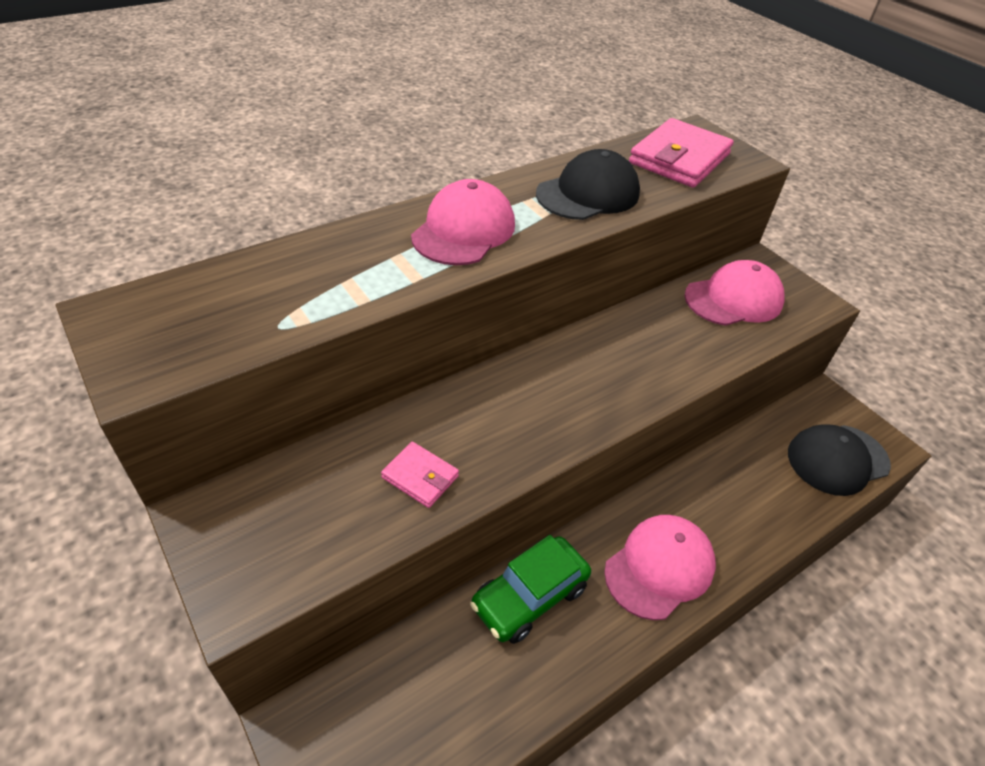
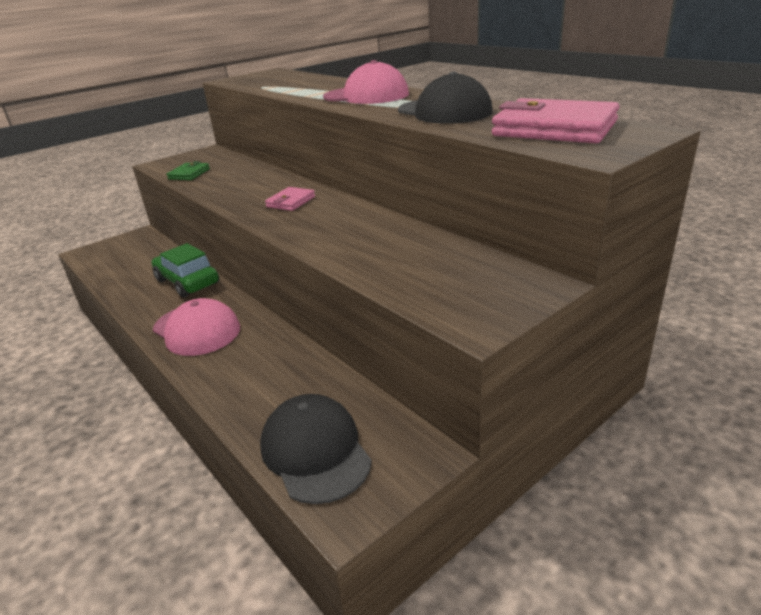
camera: 90 degrees right, 15 degrees down
pink wallet [381,442,459,508] -> pink wallet moved to [265,187,315,211]
pink cap [684,260,785,326] -> none
none -> green wallet [167,161,210,180]

